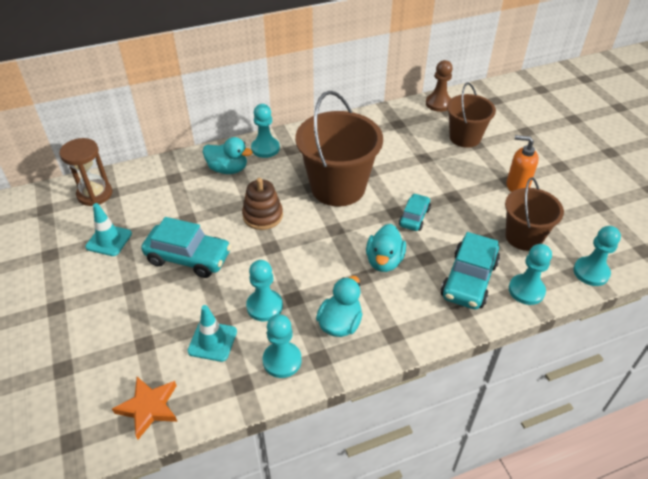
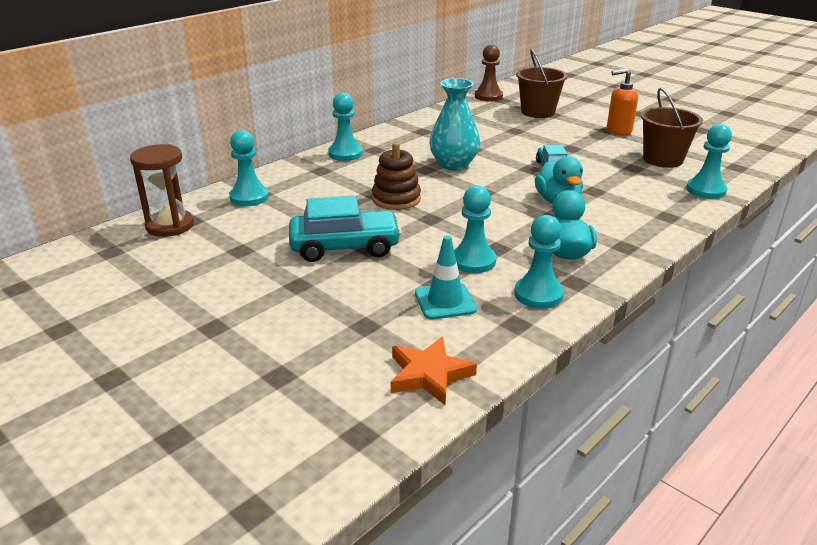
camera: 25 degrees left, 15 degrees down
turquoise traffic cone [85,203,132,256] -> none
turquoise duck [203,137,253,174] -> none
brown bucket [295,91,383,206] -> turquoise vase [429,78,480,170]
turquoise car [441,232,500,309] -> none
turquoise pawn [573,226,621,286] -> turquoise pawn moved to [229,130,269,206]

